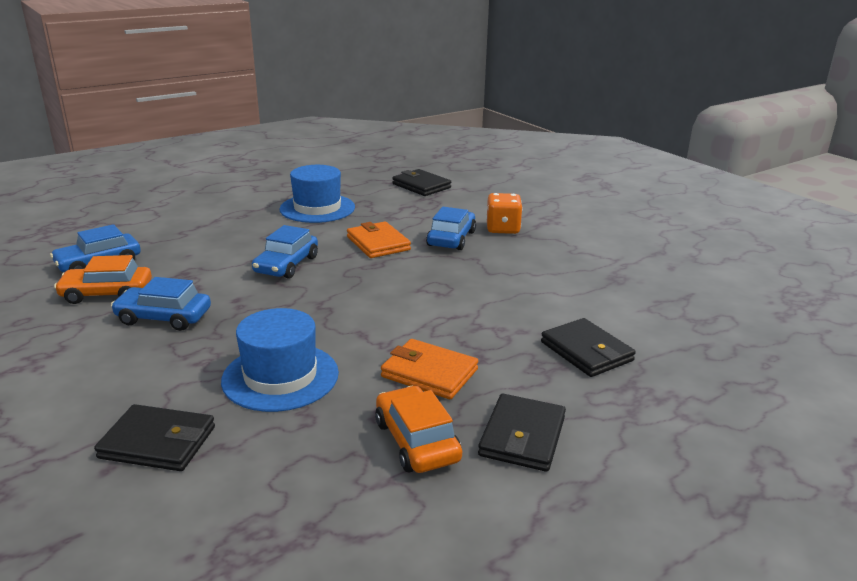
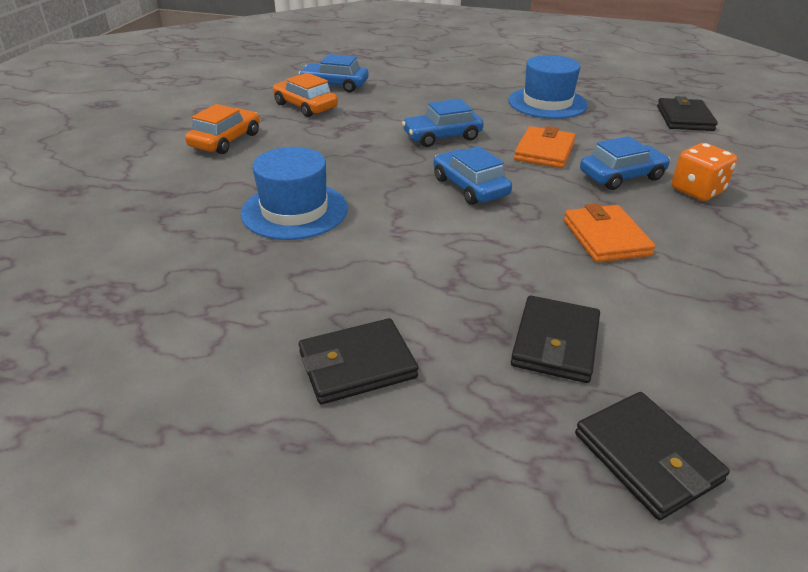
camera: 50 degrees right, 10 degrees up
black wallet [94,404,215,471] -> black wallet moved to [575,392,730,520]
blue car [111,277,211,331] -> blue car moved to [434,146,512,205]
orange car [375,386,462,473] -> orange car moved to [185,104,260,154]
orange wallet [381,339,478,399] -> orange wallet moved to [564,203,655,262]

